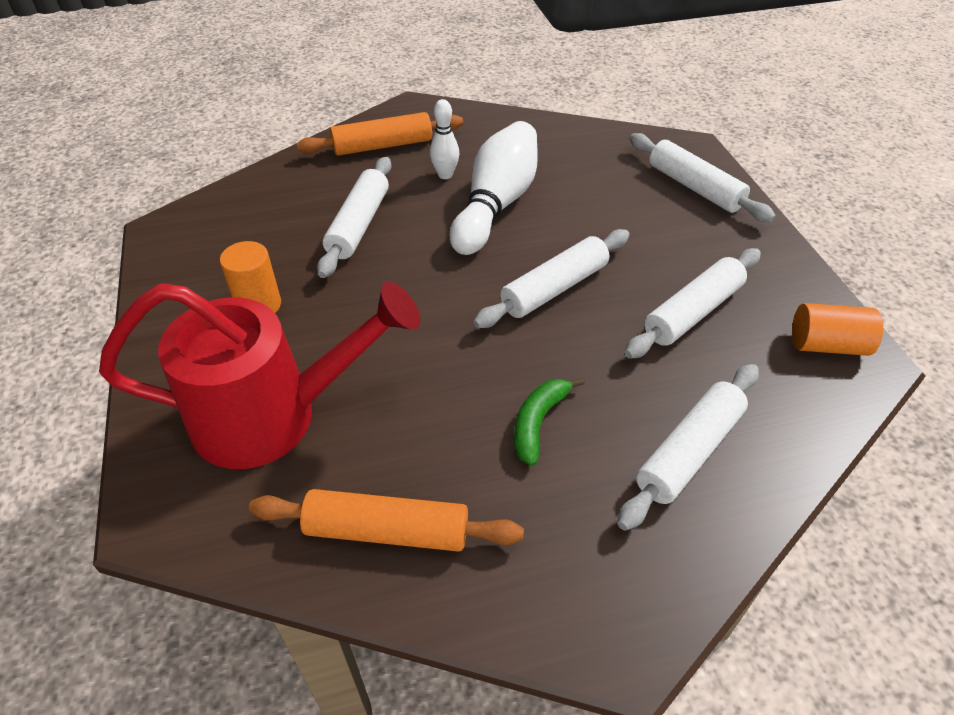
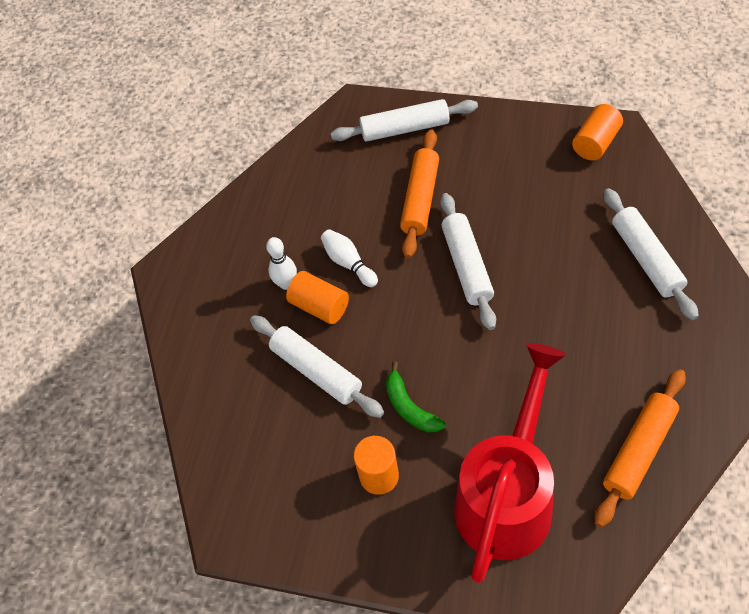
camera: 55 degrees left, 10 degrees up
orange rolling pin [296,112,463,156] -> orange rolling pin moved to [400,129,439,258]
white bowling pin [449,121,538,255] -> white bowling pin [321,229,378,287], size x0.50
green banana [514,378,584,466] -> green banana moved to [386,361,446,432]
white rolling pin [625,248,761,359] -> none
none -> orange cylinder [286,271,349,324]

